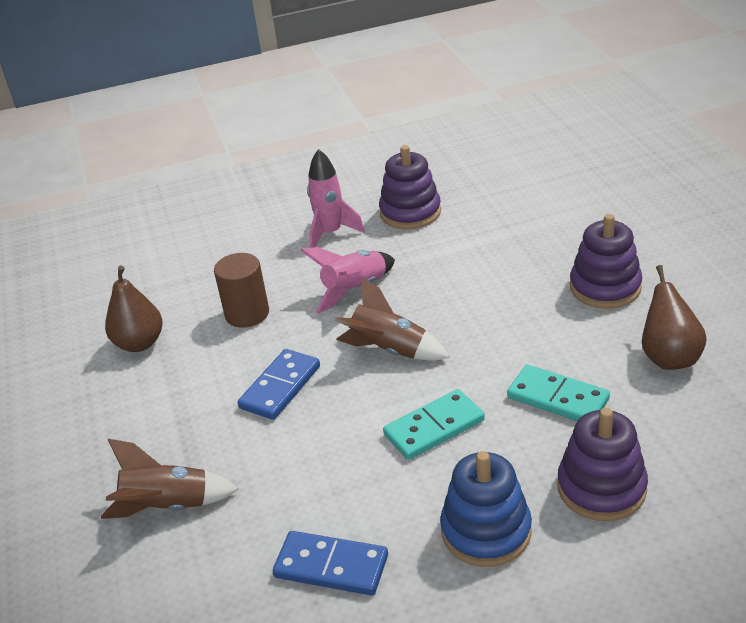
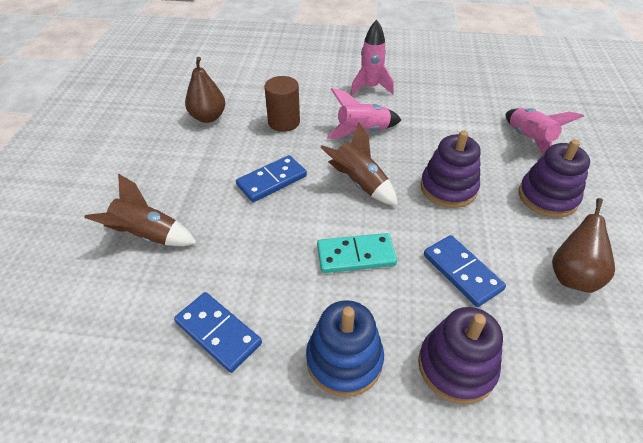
camera: 20 degrees right, 10 degrees up
purple stacking toy [379,145,441,229] -> purple stacking toy moved to [420,131,481,208]
turquoise domino [507,365,610,421] -> blue domino [424,235,506,307]
none -> pink rocket [506,108,584,155]

